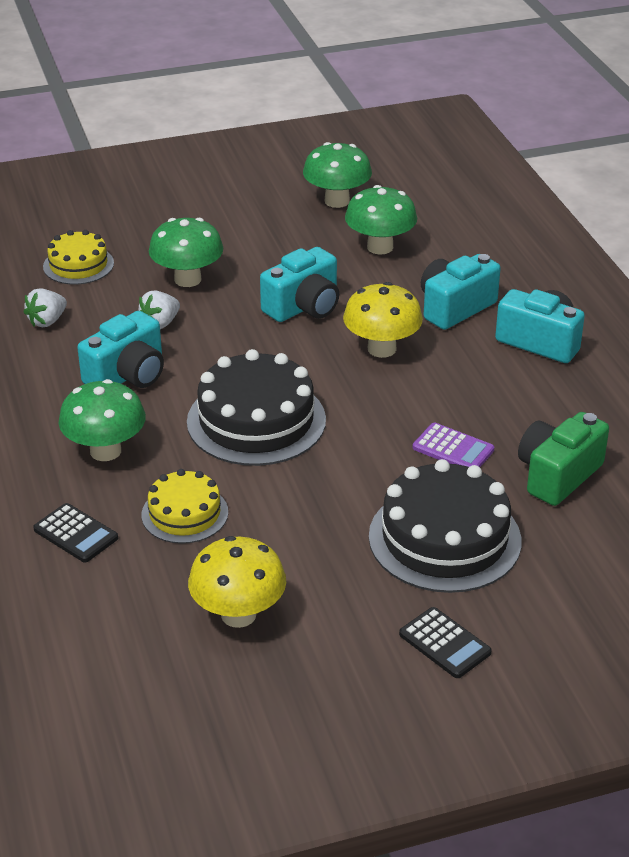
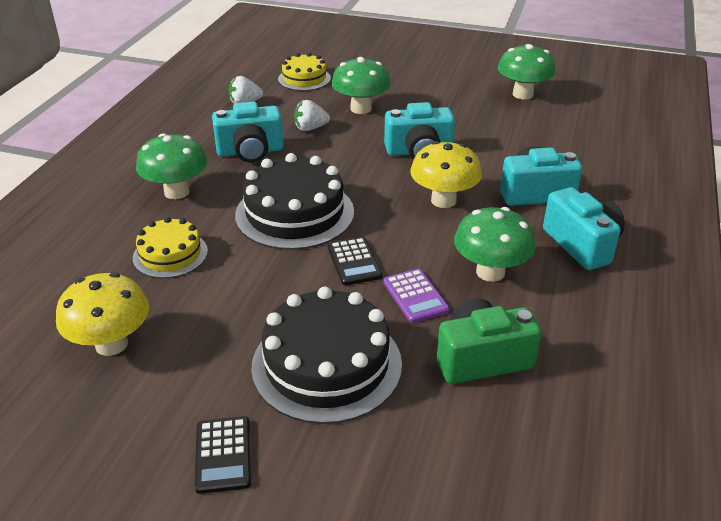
camera: 35 degrees right, 0 degrees up
black calculator [33,503,118,563] -> black calculator moved to [328,237,382,285]
green mushroom [345,185,417,255] -> green mushroom moved to [454,207,536,282]

